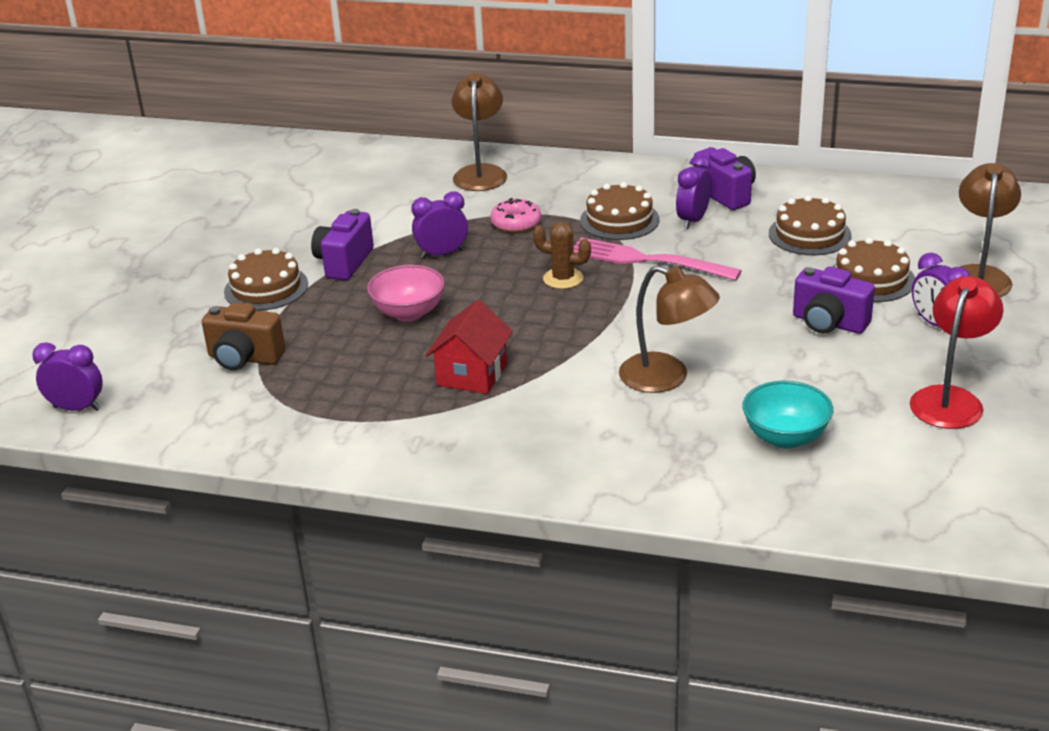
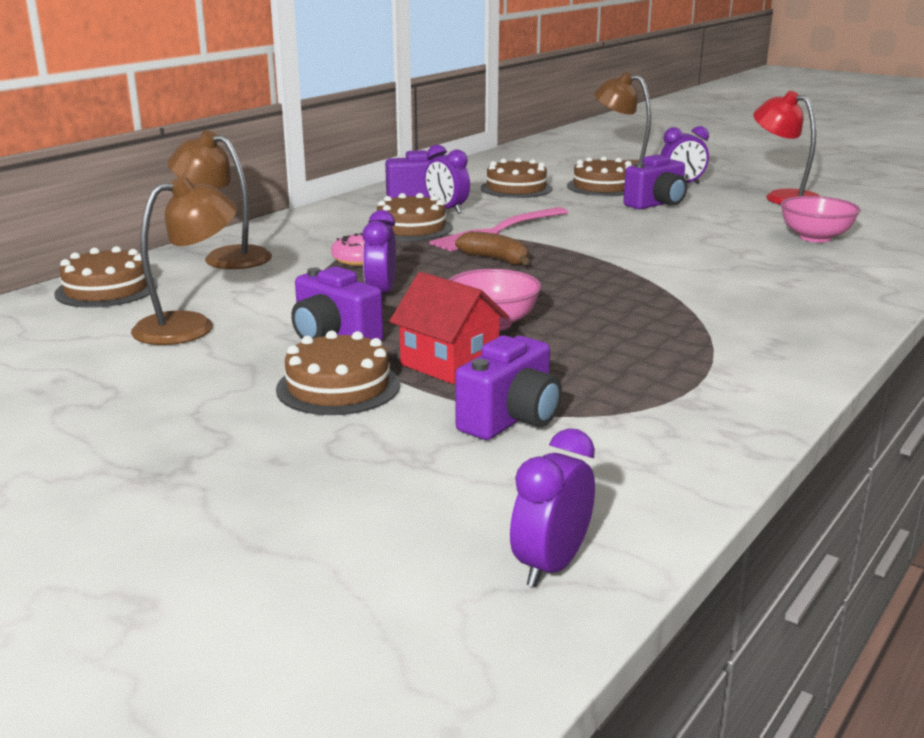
camera: 70 degrees left, 10 degrees down
brown camera [202,303,285,370] -> purple camera [455,335,562,440]
red house [425,300,513,394] -> red house moved to [389,272,509,384]
brown cactus [533,222,591,289] -> brown banana [455,231,529,265]
brown lamp [619,265,720,393] -> brown lamp moved to [131,176,237,345]
turquoise bowl [743,381,833,449] -> pink bowl [781,196,860,243]
none -> brown cake [54,246,158,308]

